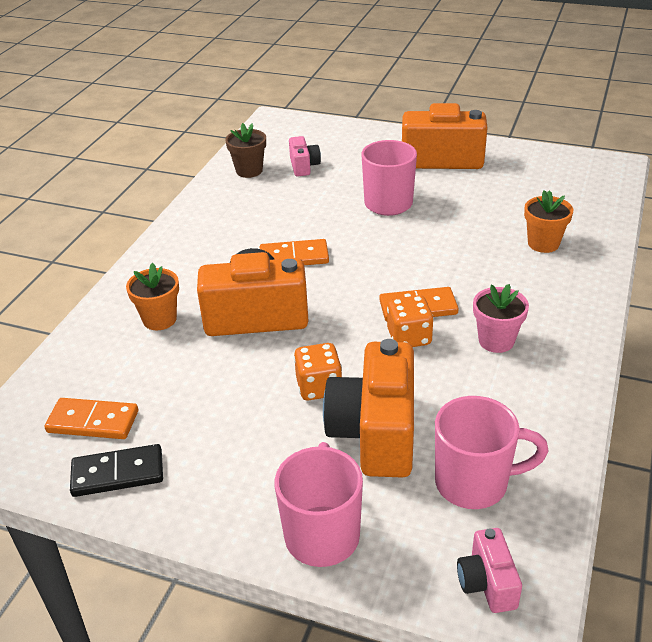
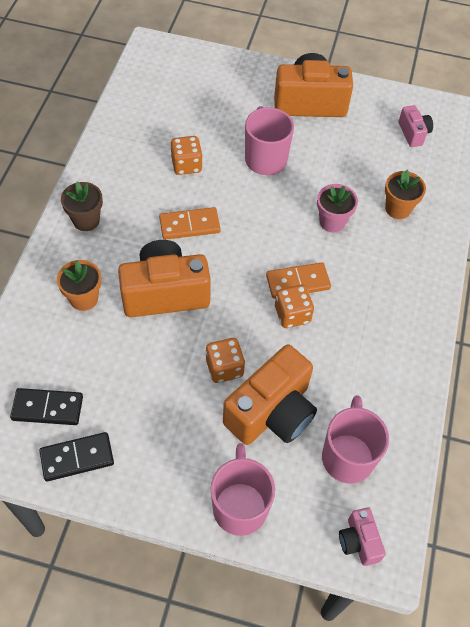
camera: 10 degrees left, 20 degrees up
orange domino [44,398,138,439] -> black domino [10,388,83,425]
brown flower pot [225,123,266,178] -> brown flower pot moved to [61,182,103,231]
pink camera [289,136,321,177] -> pink camera moved to [398,105,433,147]
orange camera [323,339,414,478] -> orange camera turned 135 degrees counterclockwise [223,344,317,445]
pink mug [435,396,549,509] -> pink mug turned 75 degrees counterclockwise [322,395,389,484]
pink flower pot [473,284,529,353] -> pink flower pot moved to [317,184,358,232]
none -> orange dice [170,136,203,175]

